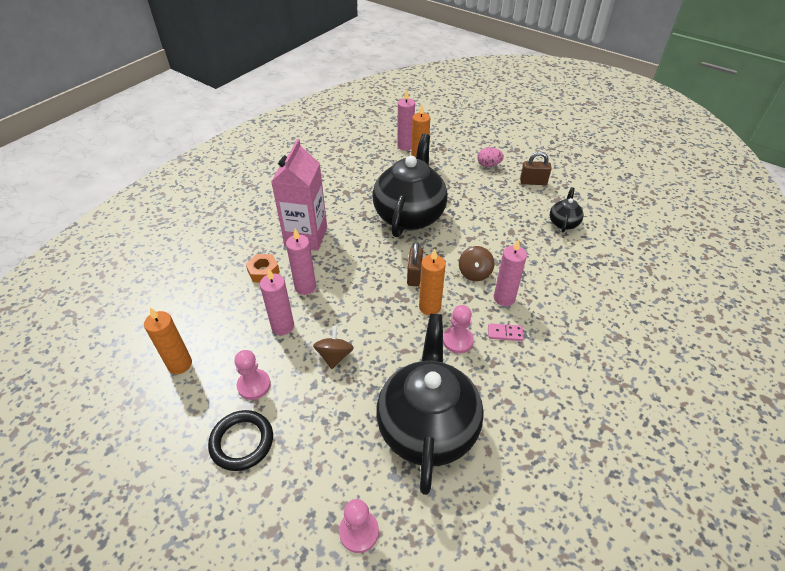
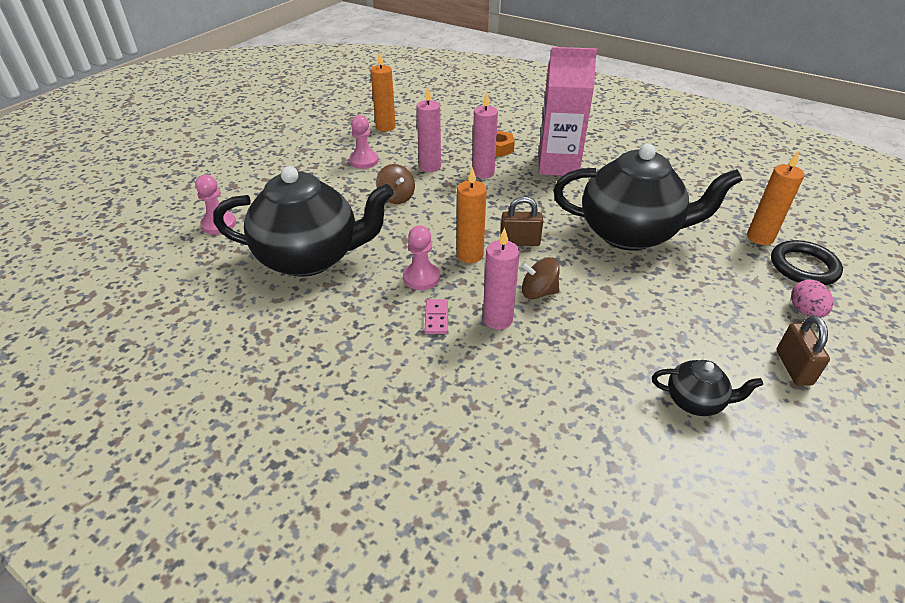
camera: 85 degrees right, 5 degrees down
black ring [208,410,273,471] -> black ring moved to [771,240,843,285]
brown spinning top [313,326,354,369] -> brown spinning top turned 60 degrees clockwise [376,164,415,204]
pink candle [397,90,415,151] -> none

